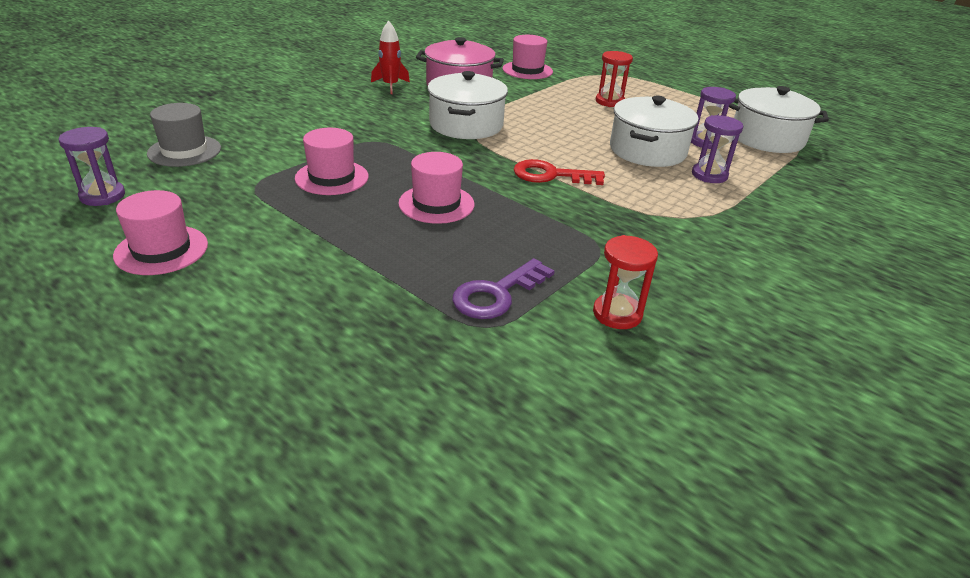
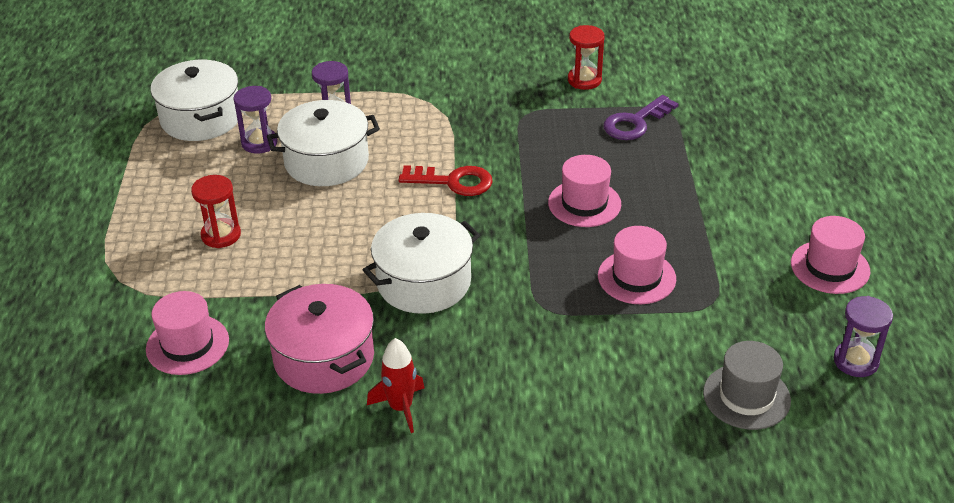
camera: 130 degrees left, 5 degrees up
purple key [452,258,555,319] -> purple key turned 135 degrees clockwise [603,95,678,140]
red key [514,159,605,185] -> red key turned 45 degrees counterclockwise [399,165,493,196]

